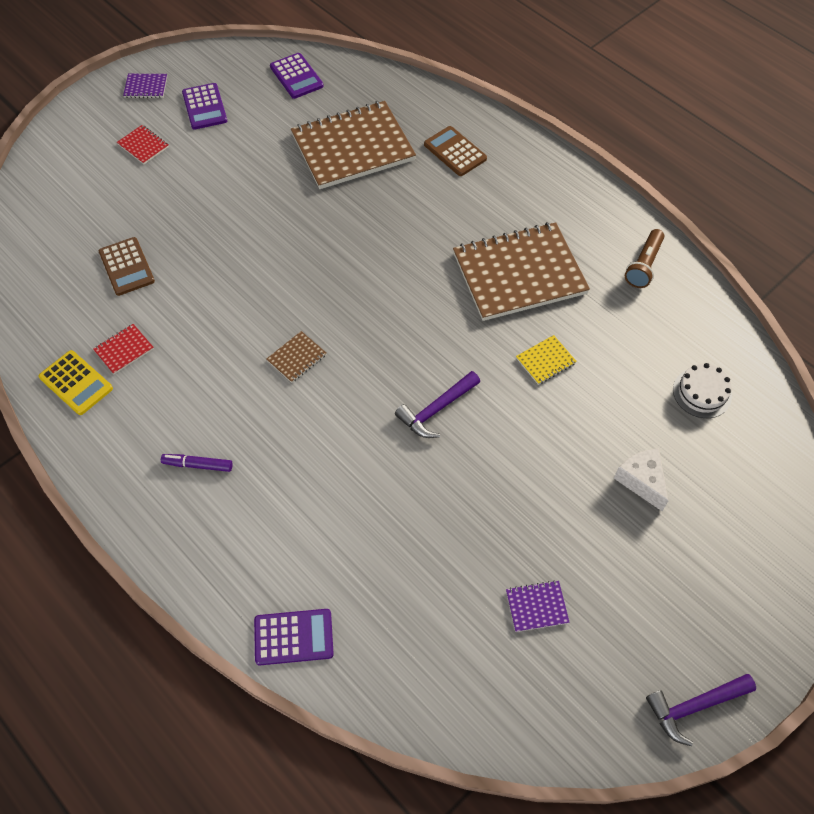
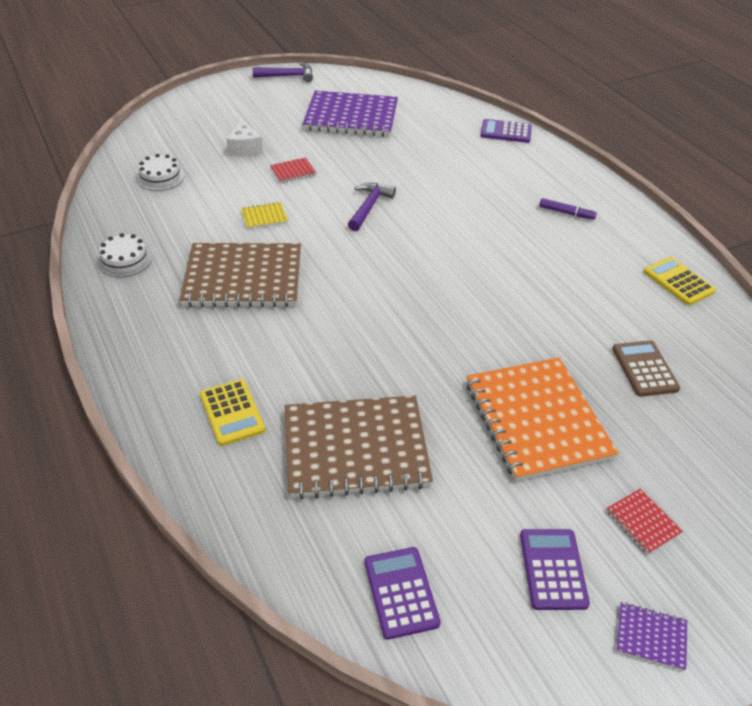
camera: 165 degrees left, 15 degrees down
red notebook [93,324,154,374] -> red notebook moved to [270,157,316,183]
brown notebook [266,331,326,383] -> none
purple hammer [395,371,480,438] -> purple hammer turned 45 degrees counterclockwise [348,183,396,231]
brown calculator [424,126,487,176] -> yellow calculator [200,379,265,446]
purple notebook [506,580,570,632] -> purple notebook [303,90,398,137], size x2.49
brown flashlight [625,229,664,288] -> white cake [98,233,152,277]
none -> orange notebook [466,357,619,481]

